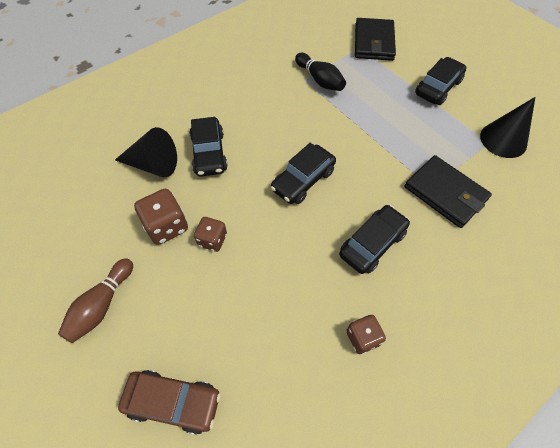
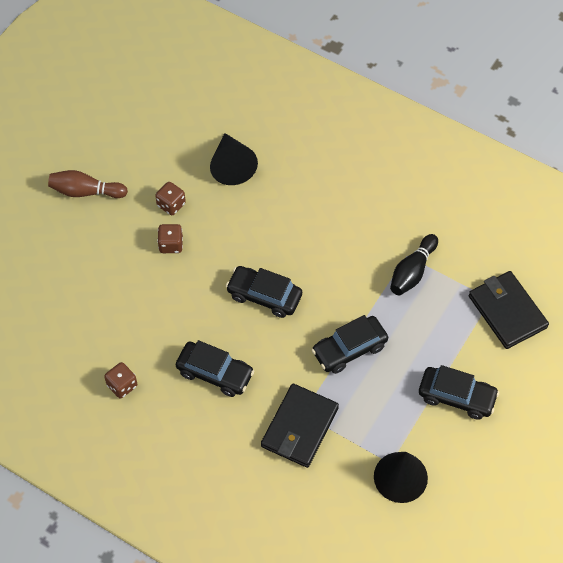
camera: 70 degrees right, 0 degrees up
brown car [118,370,221,435] -> none
brown dice [134,189,188,245] -> brown dice [155,182,186,215], size x0.66
black car [189,117,228,177] -> black car moved to [312,315,388,374]
black wallet [355,18,396,61] -> black wallet turned 75 degrees clockwise [469,271,549,349]

